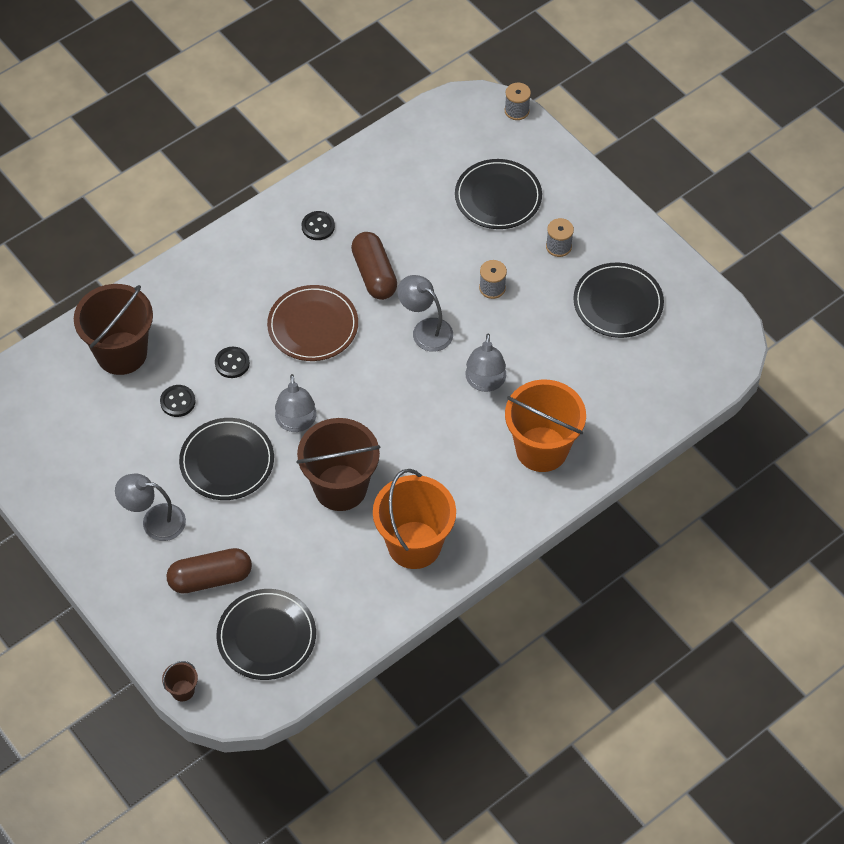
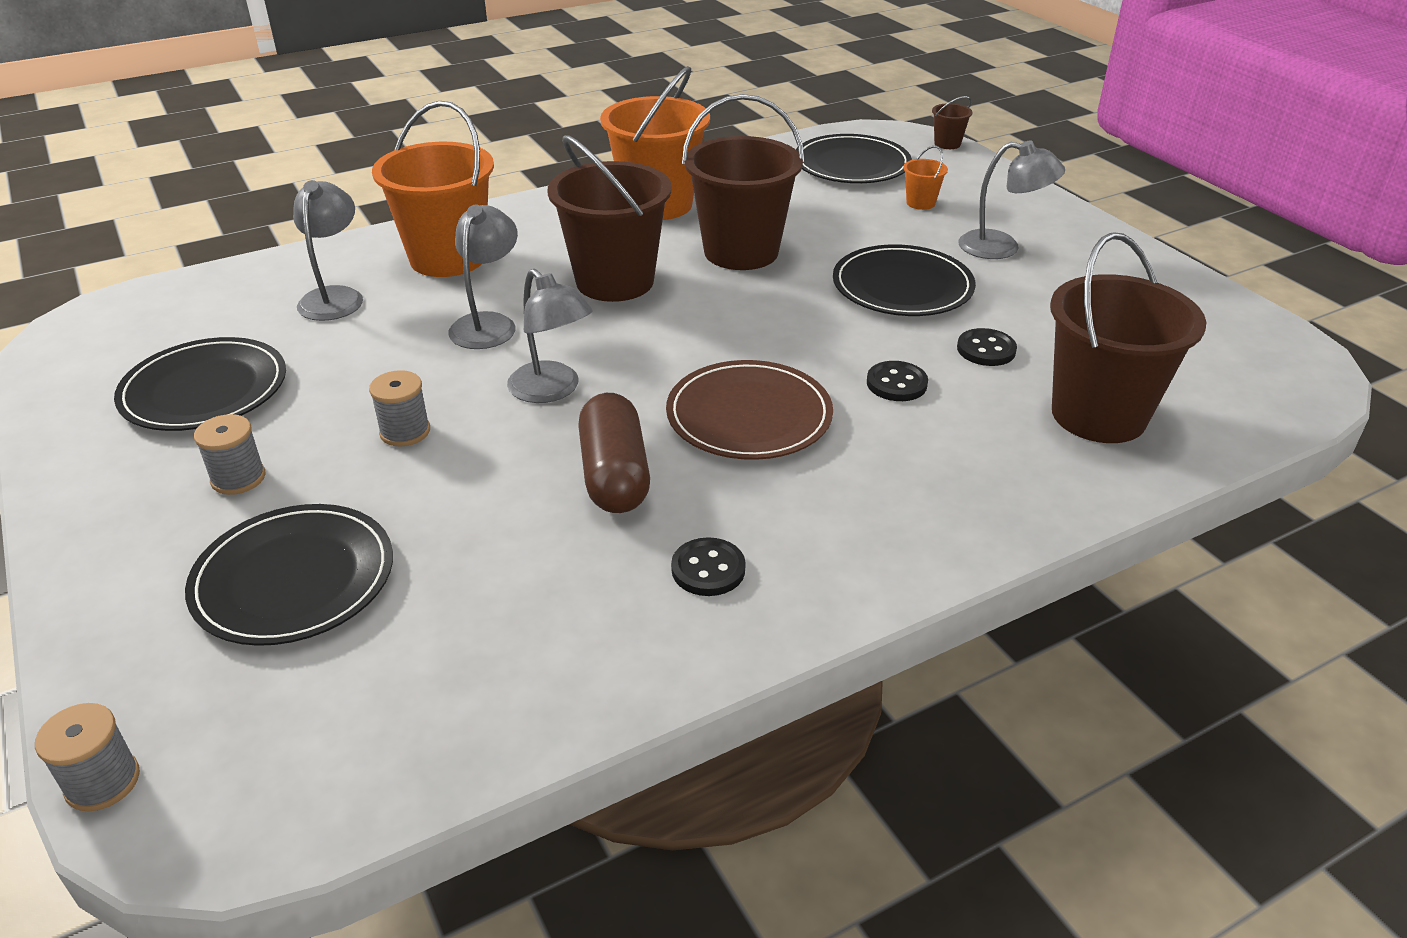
camera: 170 degrees left, 20 degrees down
brown capsule [167,548,252,593] -> orange bucket [903,146,948,210]
grey lamp [275,374,317,432] -> grey lamp moved to [293,180,363,321]
none -> brown bucket [547,135,672,302]

